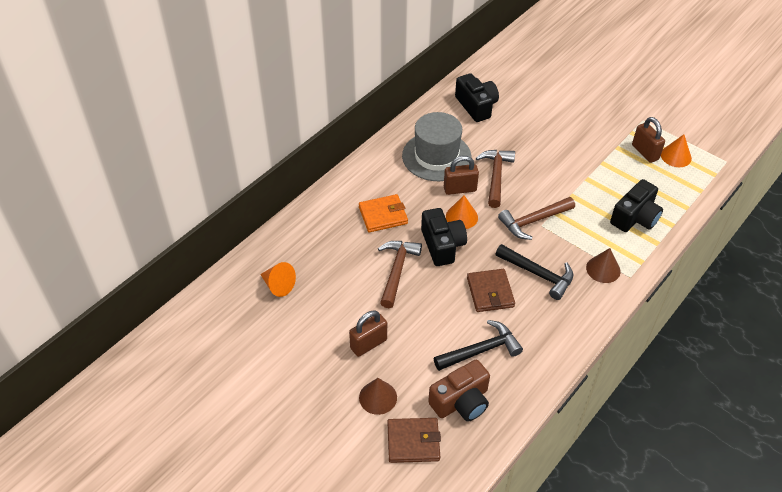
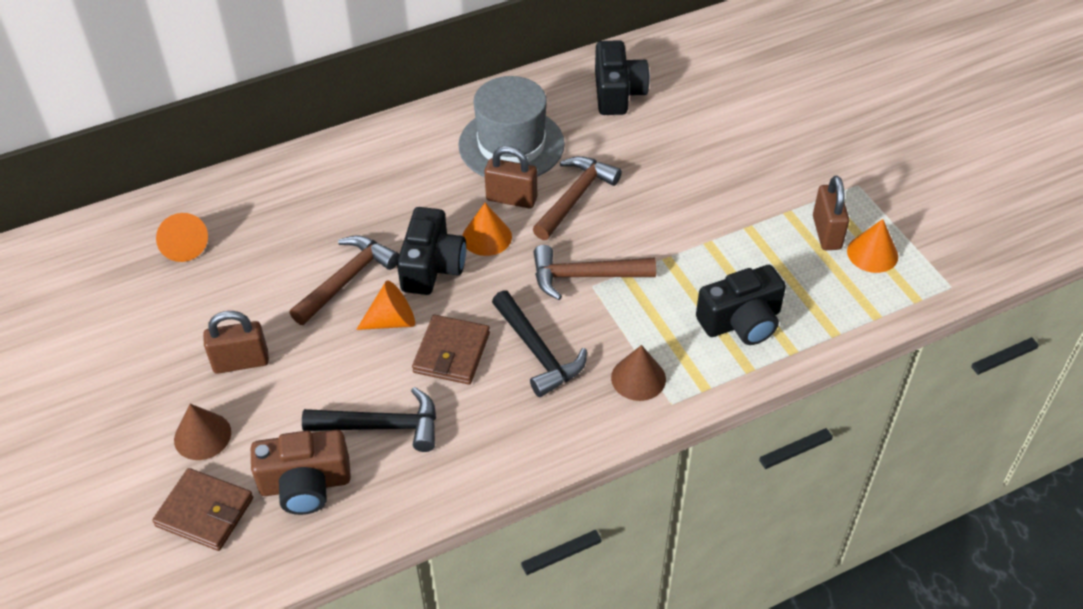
camera: 25 degrees right, 0 degrees up
orange wallet [359,194,408,232] -> none
none -> orange cone [356,280,415,330]

